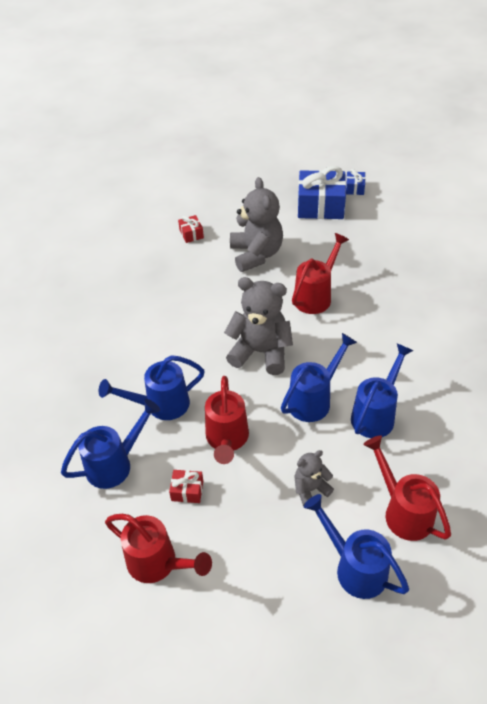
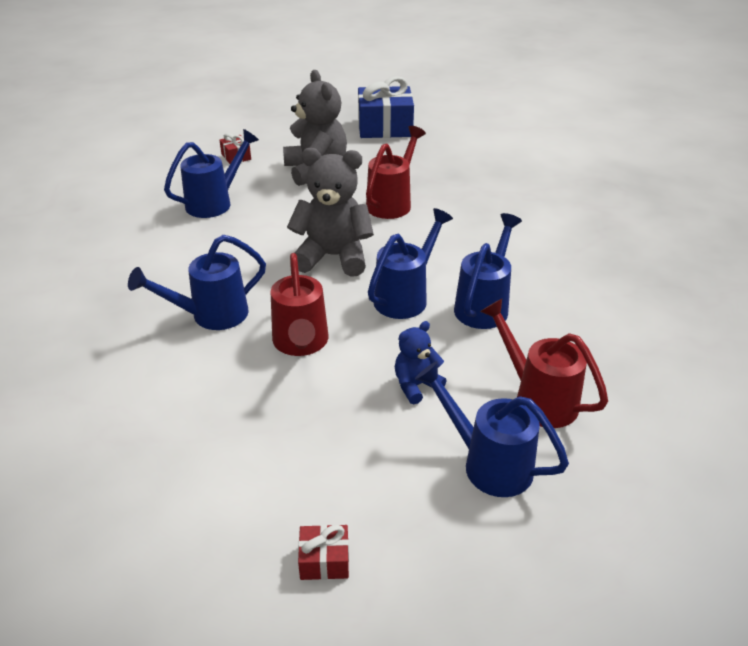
camera: 10 degrees left, 10 degrees down
blue watering can [61,399,161,489] -> blue watering can moved to [164,129,259,218]
red watering can [105,514,212,583] -> none
red gift [169,470,203,503] -> red gift moved to [298,525,349,580]
grey teddy bear [295,450,334,506] -> blue teddy bear [395,321,446,404]
blue gift [346,169,365,195] -> none

